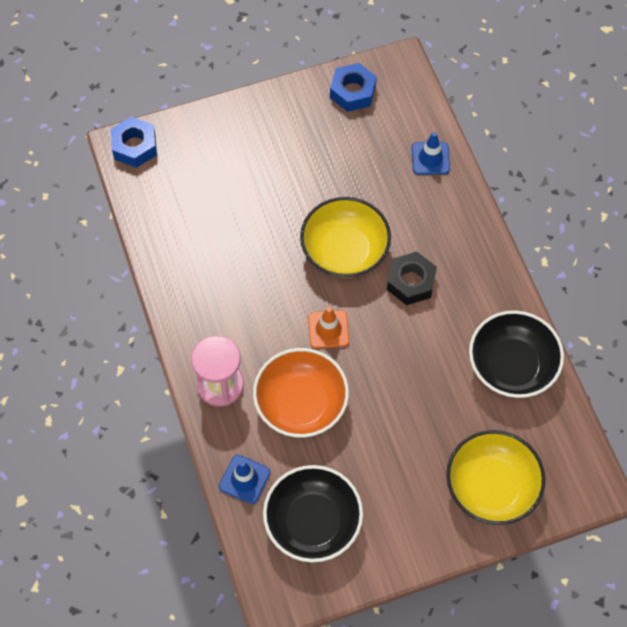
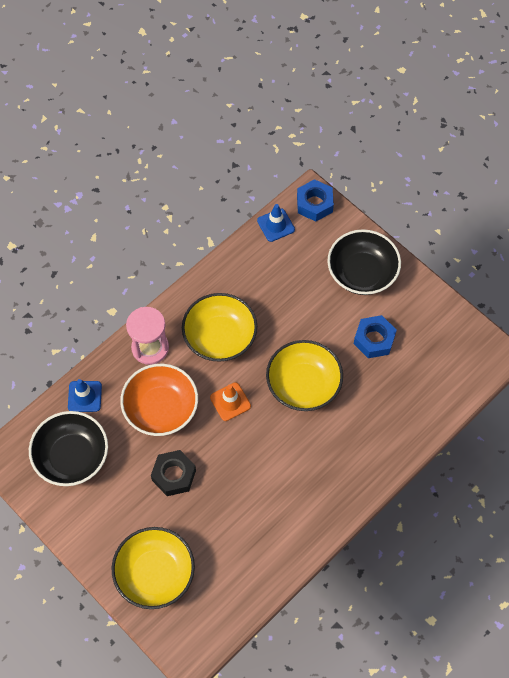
camera: 65 degrees right, 0 degrees up
blue nut [330,63,377,112] -> blue nut moved to [354,315,397,358]
black nut [387,252,437,305] -> black nut moved to [151,450,196,496]
blue traffic cone [412,132,450,175] -> blue traffic cone moved to [257,204,295,242]
black bowl [469,310,564,398] -> black bowl moved to [327,229,401,295]
none -> yellow bowl [182,293,257,362]

